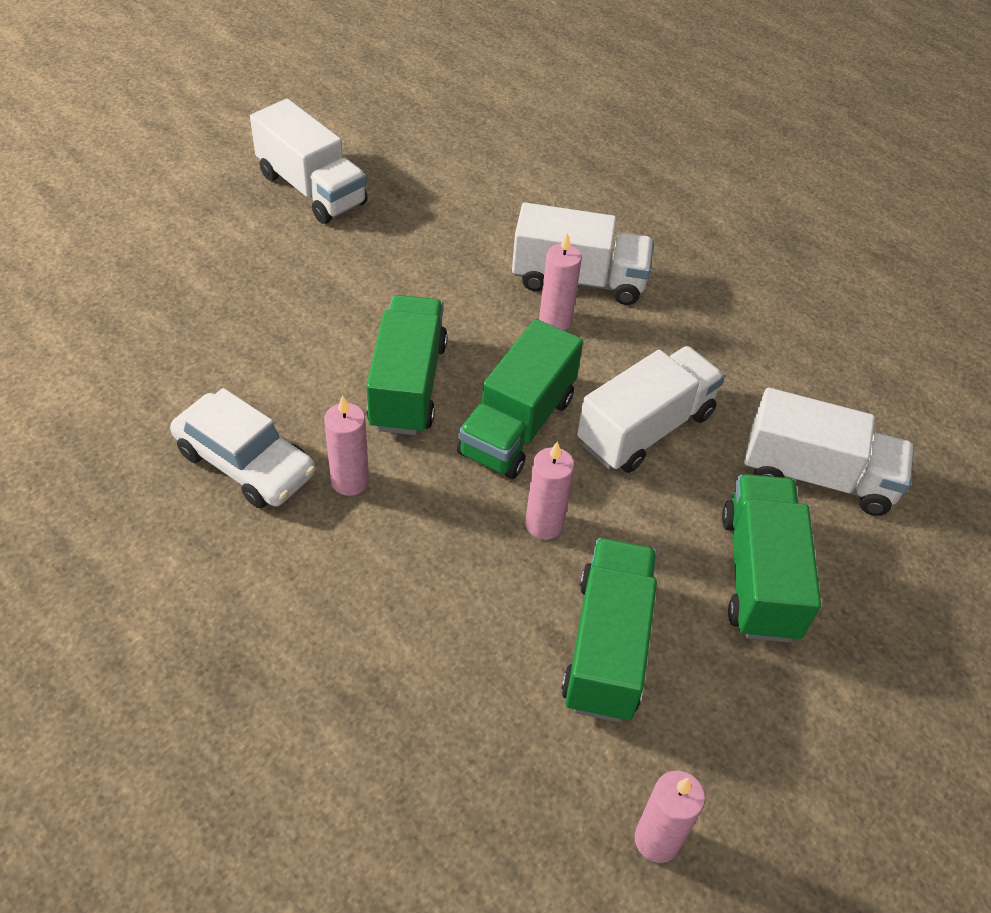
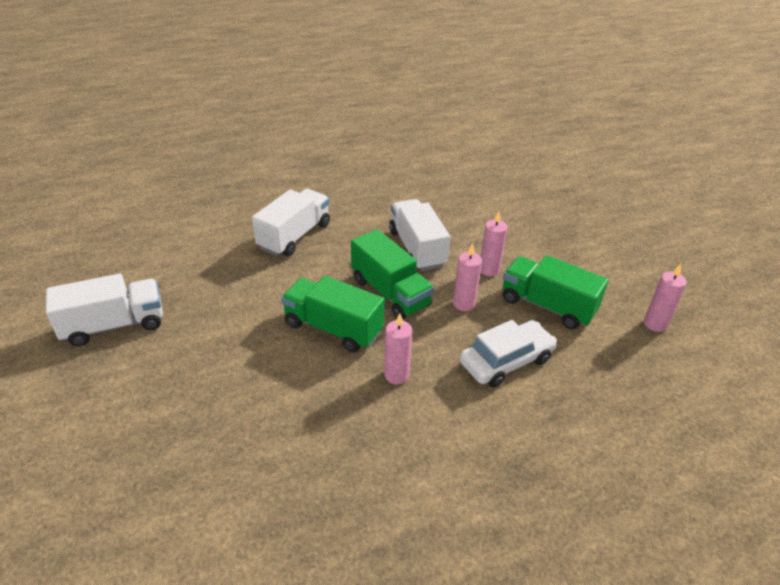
camera: 65 degrees left, 10 degrees down
white car [170,388,316,508] -> white car moved to [460,320,557,387]
pink candle [539,232,582,331] -> pink candle moved to [480,211,507,276]
green truck [722,474,821,642] -> none
white truck [744,388,914,516] -> none

